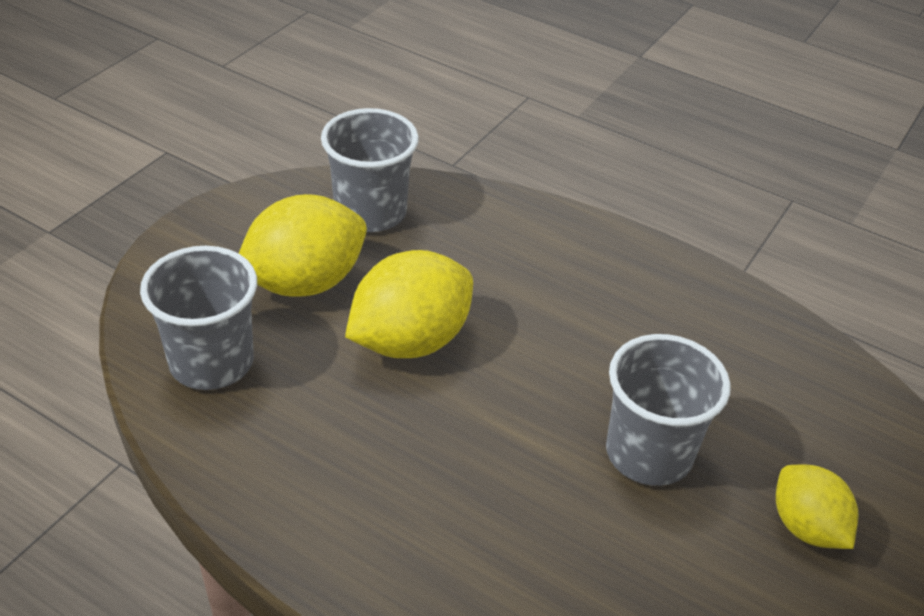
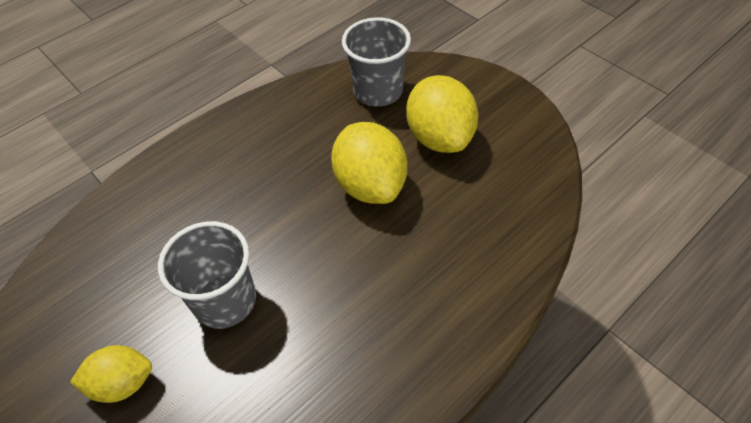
camera: 110 degrees right, 10 degrees up
grey cup [321,108,419,232] -> none

